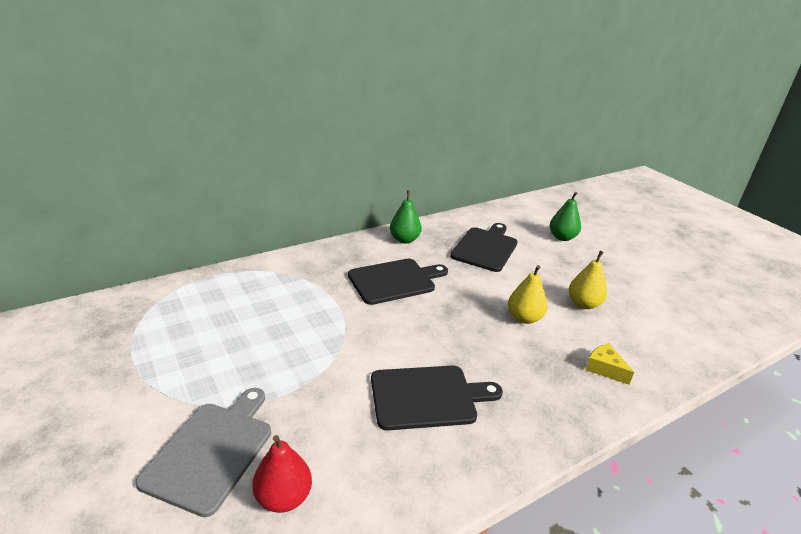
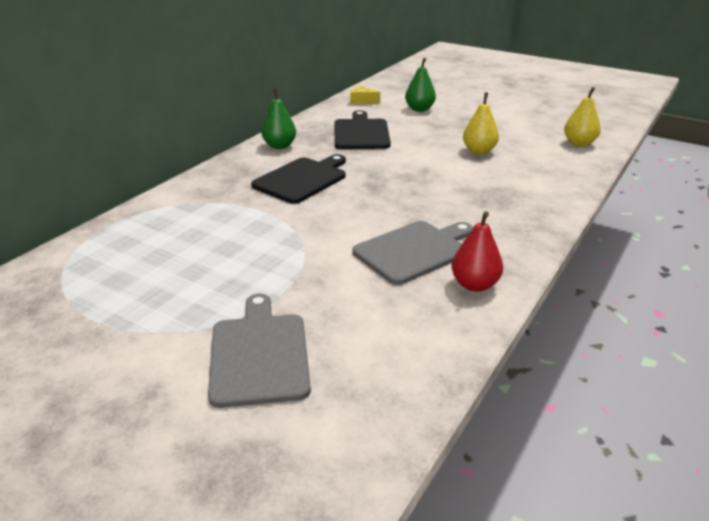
camera: 25 degrees left, 0 degrees up
red pear [252,435,312,513] -> red pear moved to [451,211,503,292]
black cutting board [371,366,503,430] -> grey cutting board [352,221,473,285]
yellow pear [508,265,547,324] -> yellow pear moved to [564,87,601,147]
yellow cheese [585,343,634,385] -> yellow cheese moved to [351,85,380,104]

